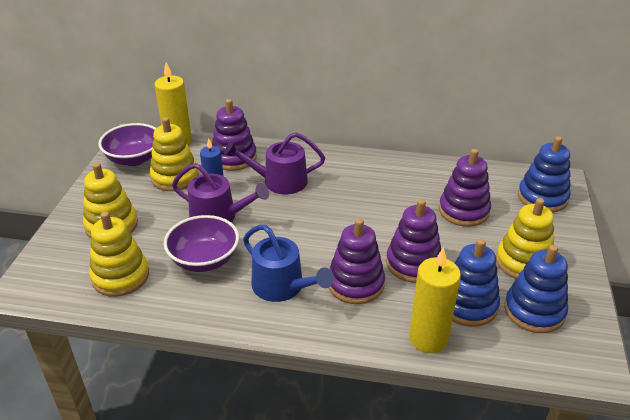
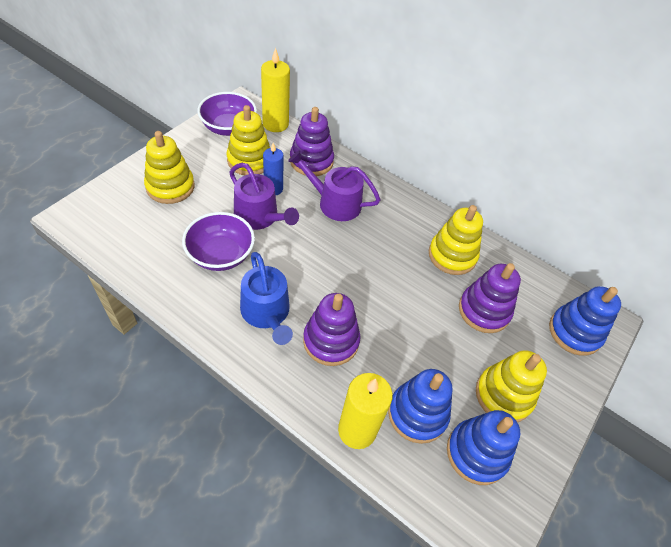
camera: 20 degrees right, 15 degrees up
yellow stacking toy [89,212,149,297] -> yellow stacking toy moved to [429,205,483,275]
purple stacking toy [386,199,441,283] -> none

